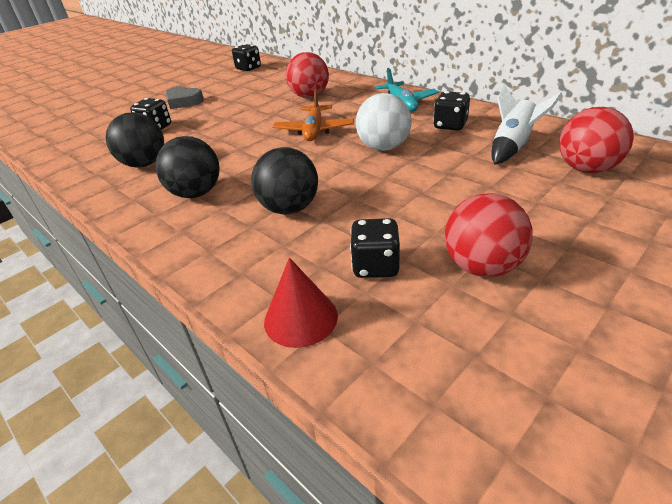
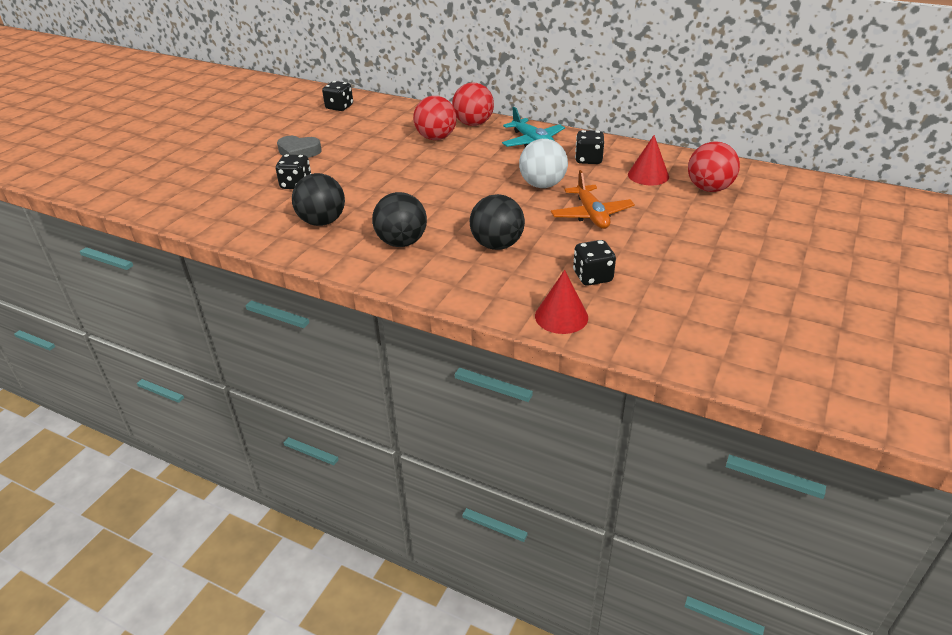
camera: 20 degrees left, 0 degrees up
orange plane [273,89,354,141] -> orange plane moved to [551,170,635,229]
red ball [444,193,533,277] -> red ball moved to [452,83,494,126]
white rocket [491,85,563,165] -> red cone [628,135,669,185]

